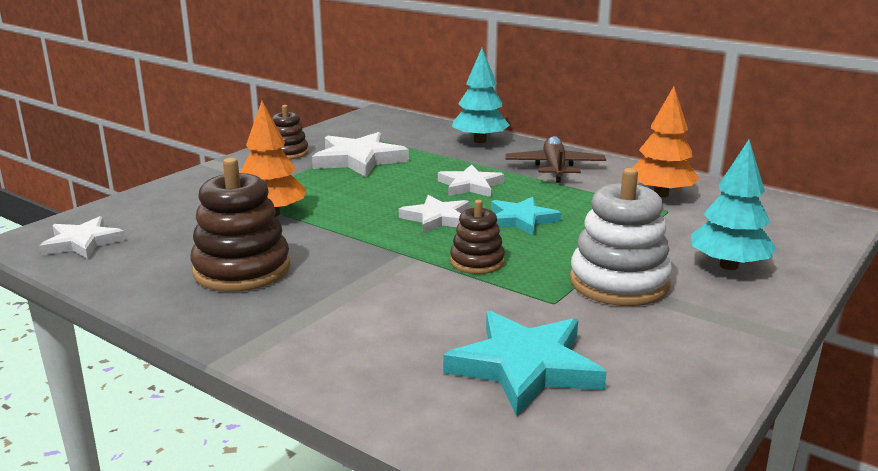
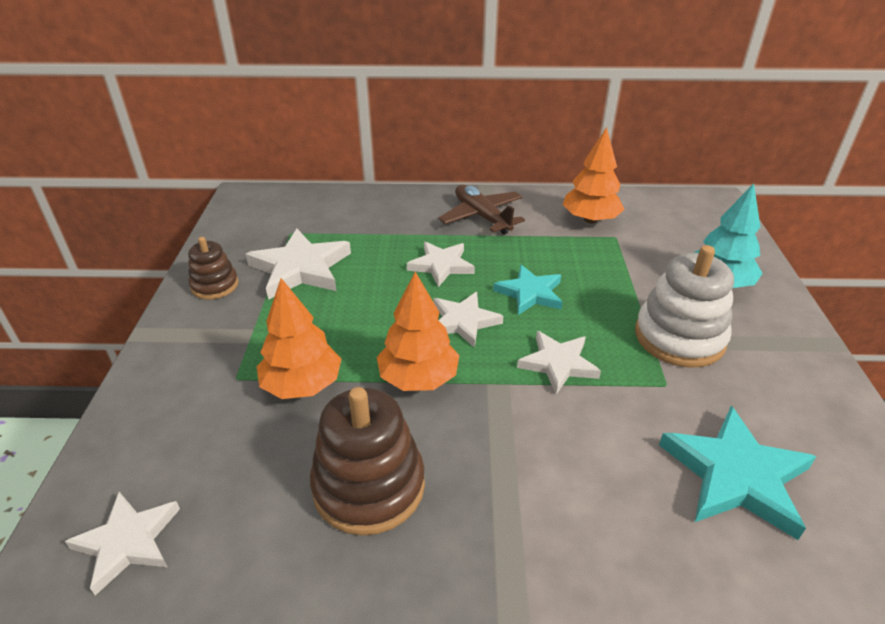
camera: 35 degrees left, 15 degrees up
brown stacking toy [450,200,505,274] -> white star [517,331,601,394]
turquoise tree [452,48,510,143] -> none
none -> orange tree [377,272,459,391]

